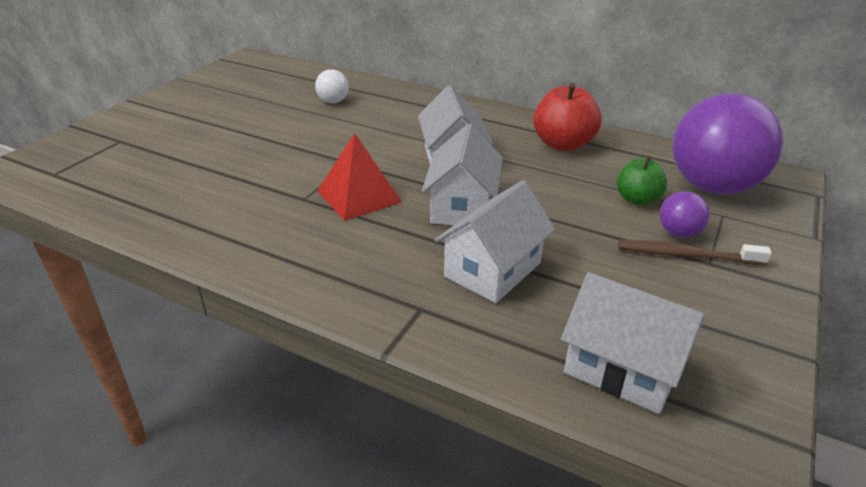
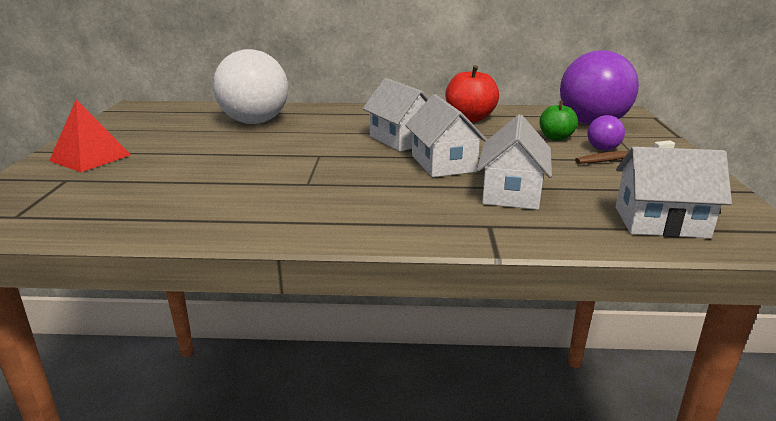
camera: 25 degrees left, 10 degrees down
white ball [315,69,349,103] -> white ball [213,49,288,124], size x2.34
red pyramid [317,133,402,221] -> red pyramid moved to [49,100,131,172]

